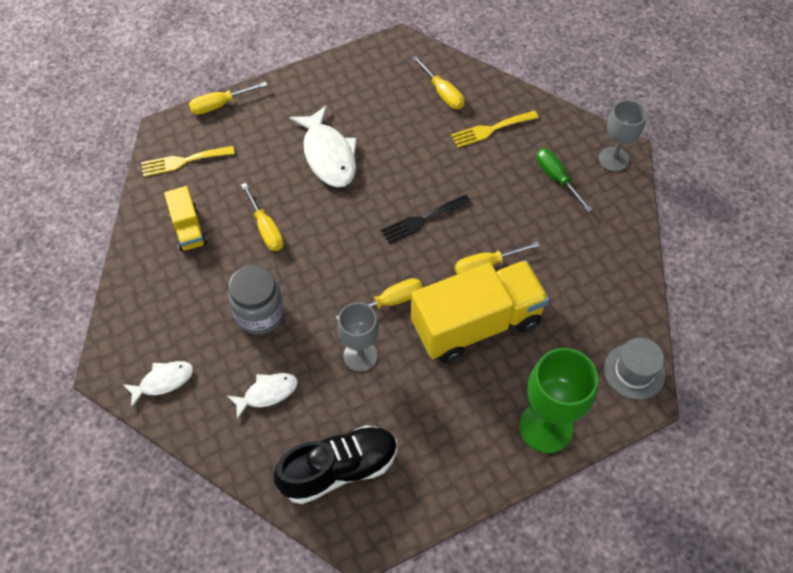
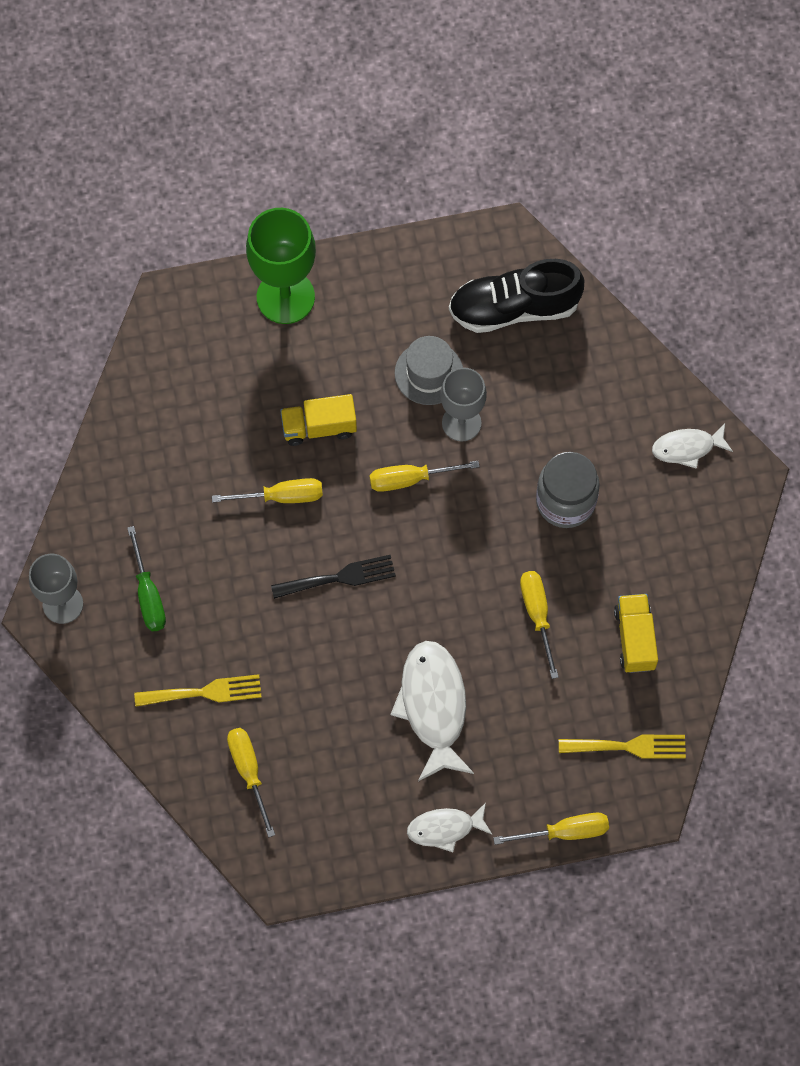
camera: 165 degrees left, 10 degrees up
white fish [227,373,298,419] -> white fish moved to [407,803,492,852]
yellow truck [411,260,549,363] -> yellow truck [280,394,357,446], size x0.49
grey hat [604,338,665,400] -> grey hat moved to [395,336,463,405]

